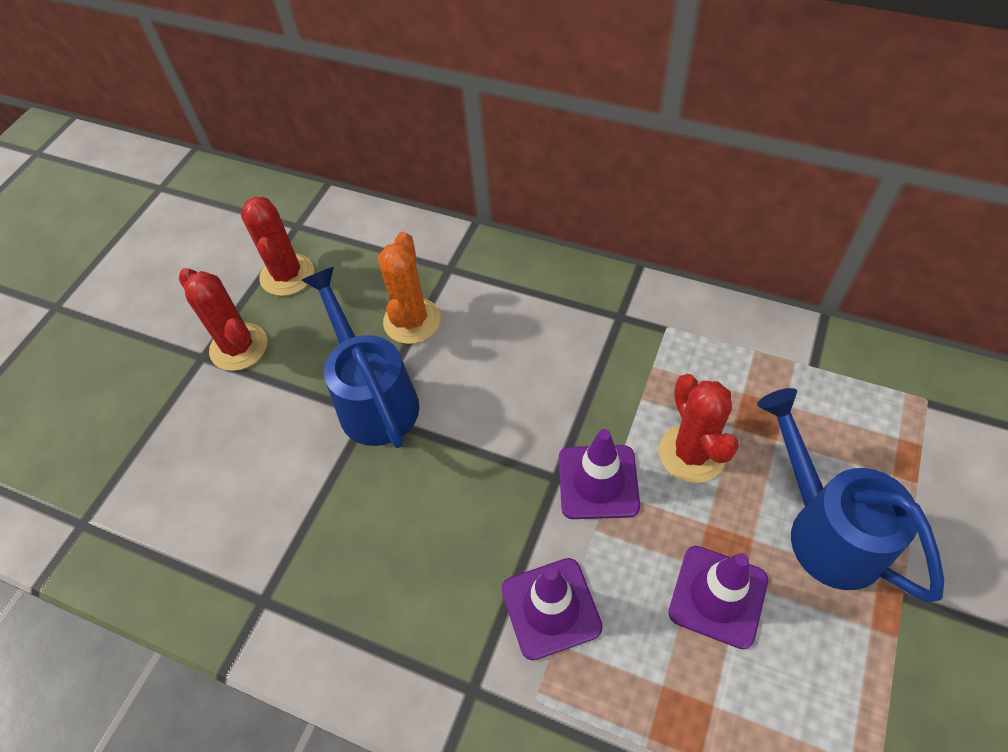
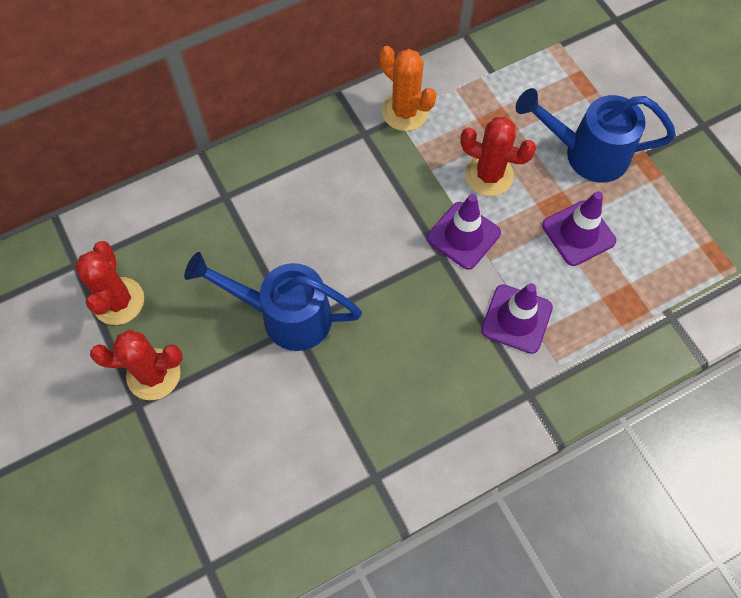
camera: 55 degrees left, 10 degrees up
red cactus [241,196,314,296] -> red cactus turned 60 degrees clockwise [75,241,144,325]
orange cactus [378,232,441,344] -> orange cactus moved to [379,46,436,131]

